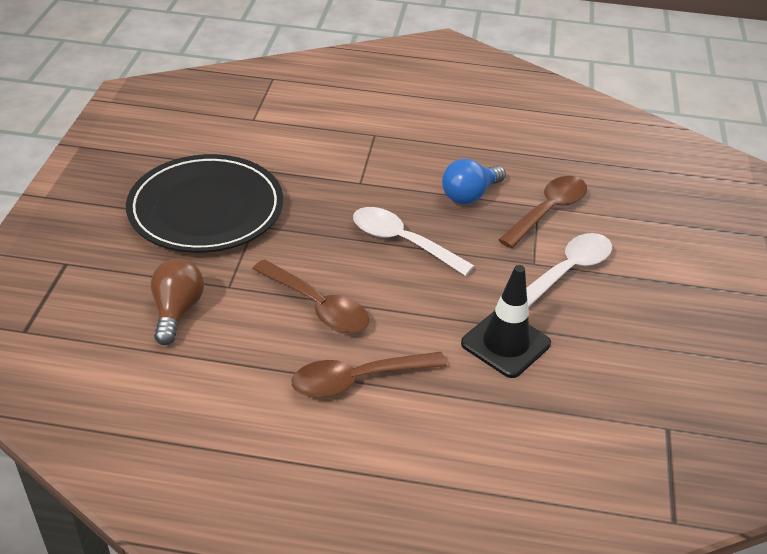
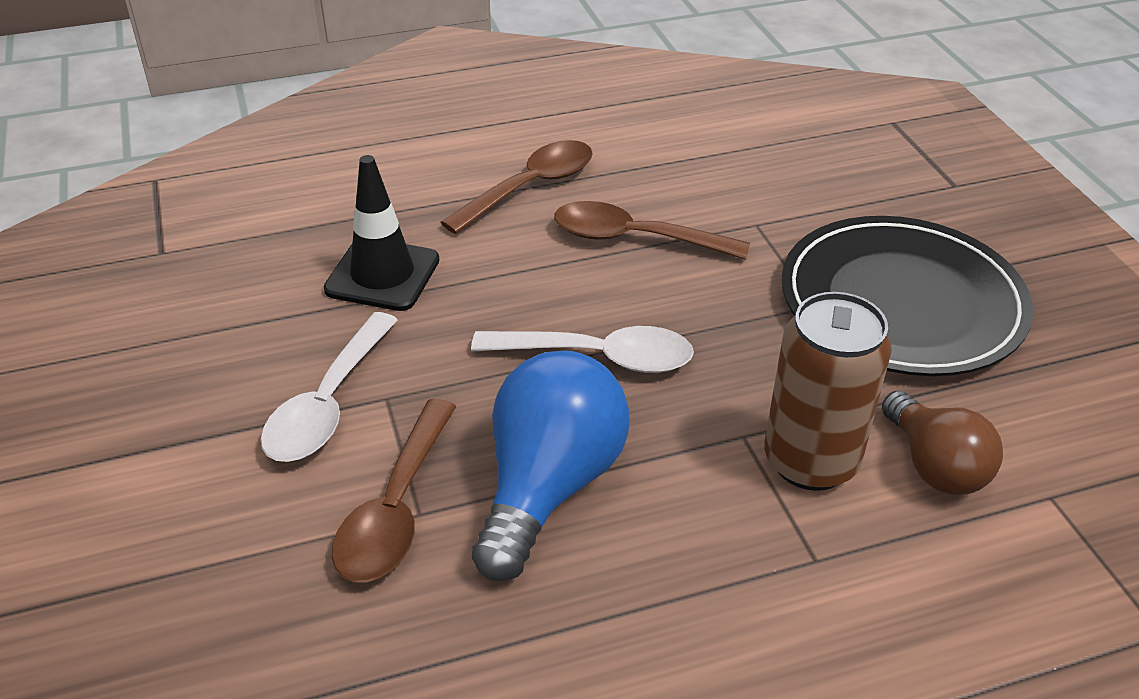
camera: 155 degrees right, 0 degrees up
brown light bulb [151,258,204,345] -> brown light bulb moved to [882,391,1003,495]
blue light bulb [442,159,506,204] -> blue light bulb [472,351,629,581], size x1.57
none -> brown can [764,292,892,491]

